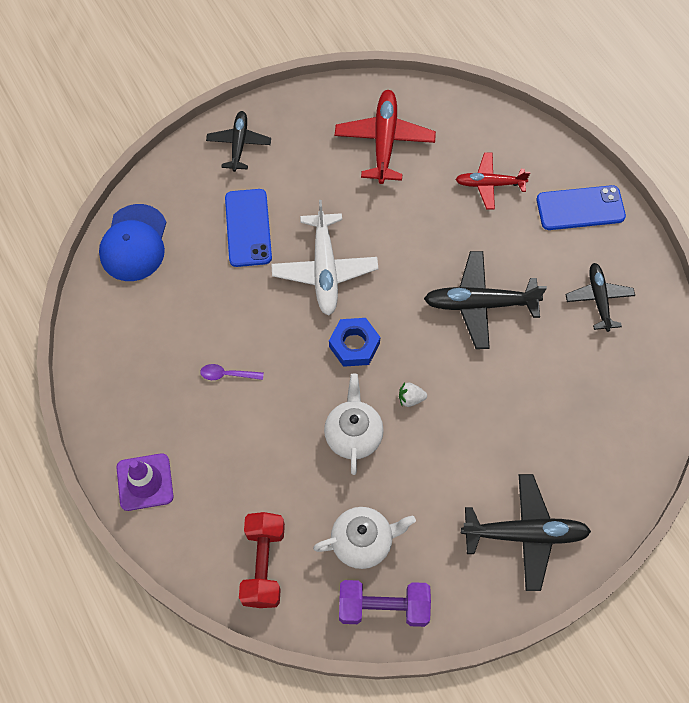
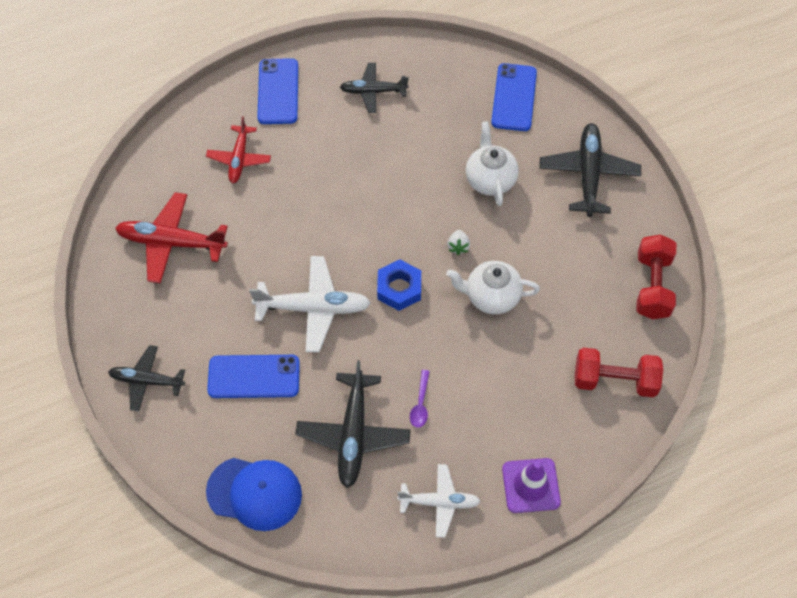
camera: 85 degrees left, 5 degrees down
white teapot [313,507,416,569] -> white teapot moved to [466,121,519,206]
purple dumbbell [339,580,431,627] -> red dumbbell [636,234,676,319]
black plane [424,251,547,349] -> black plane moved to [296,360,411,488]
none -> white plane [397,464,481,537]
none -> blue phone [491,63,537,131]

